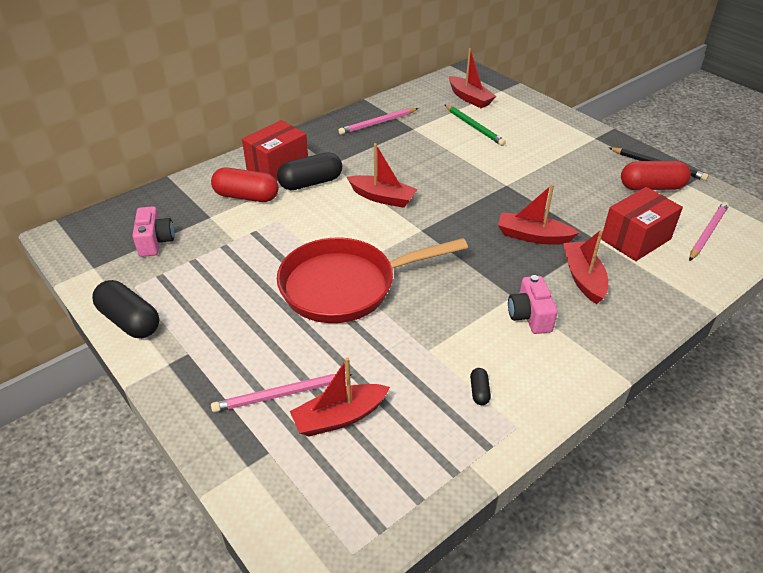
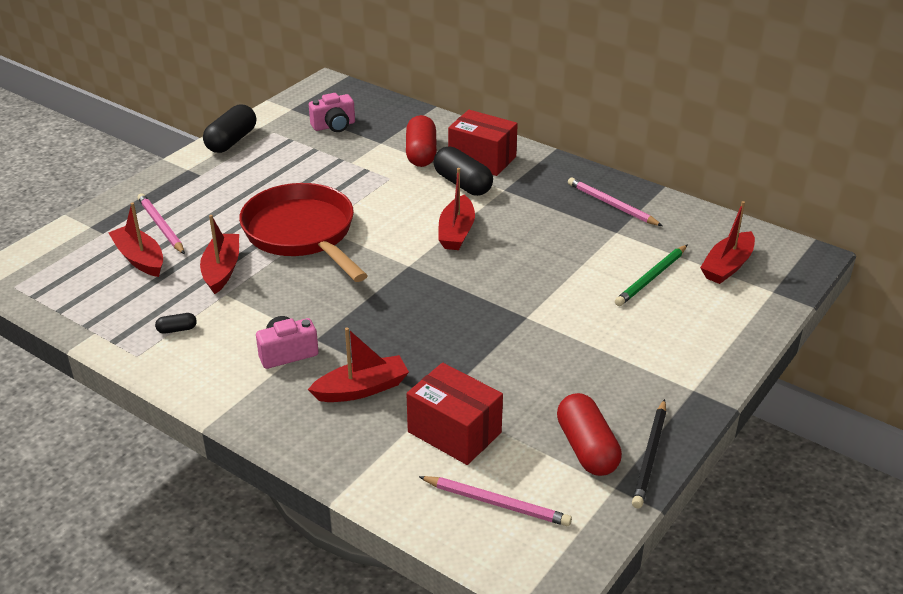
camera: 75 degrees right, 5 degrees down
red boat [498,184,579,245] -> red boat moved to [200,215,239,294]

